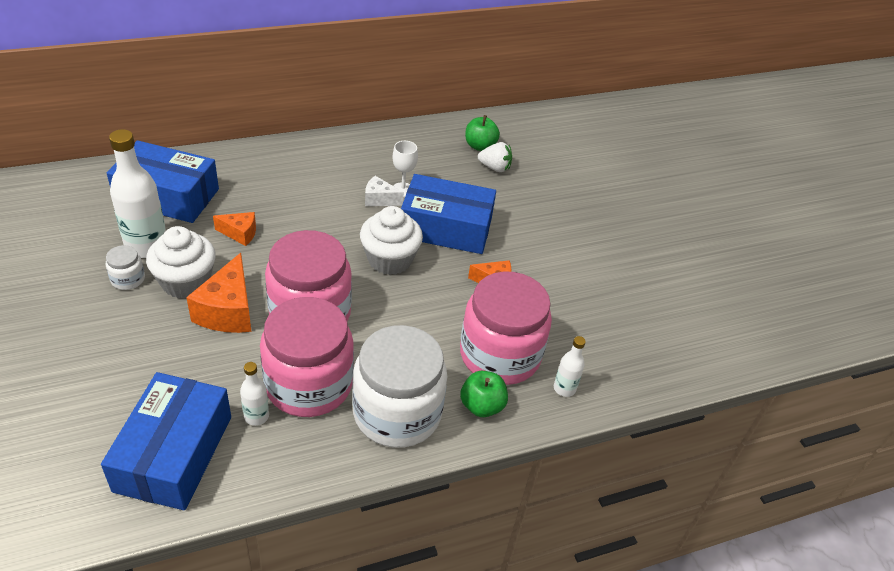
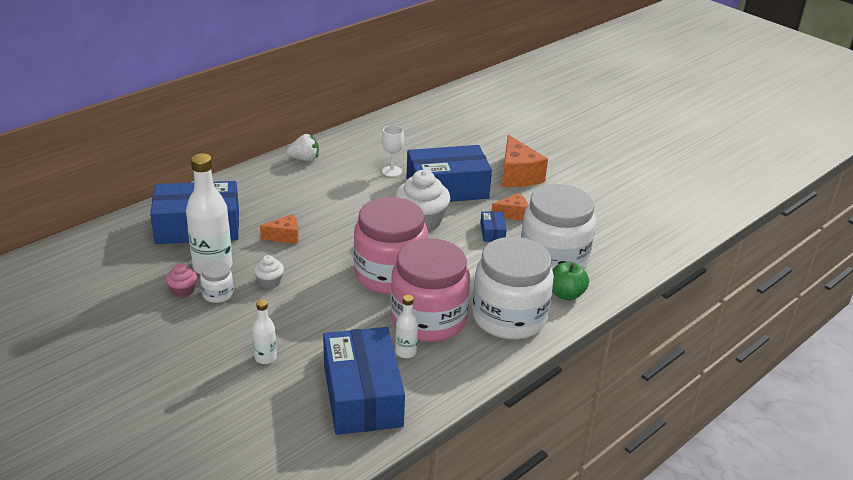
camera: 20 degrees left, 10 degrees down
white cupcake [146,226,216,299] -> white cupcake [254,255,284,289], size x0.50
orange cheese [186,253,251,333] -> orange cheese moved to [502,135,548,187]
white cheese [365,176,404,206] -> none
pink jar [460,272,552,385] -> white jar [521,184,596,270]
green apple [465,115,500,151] -> none
white strawberry [478,142,512,172] -> white strawberry moved to [286,134,319,161]
white bottle [554,336,586,397] -> white bottle moved to [252,300,277,364]
none -> pink cupcake [166,264,197,298]
none -> blue box [480,211,506,242]

